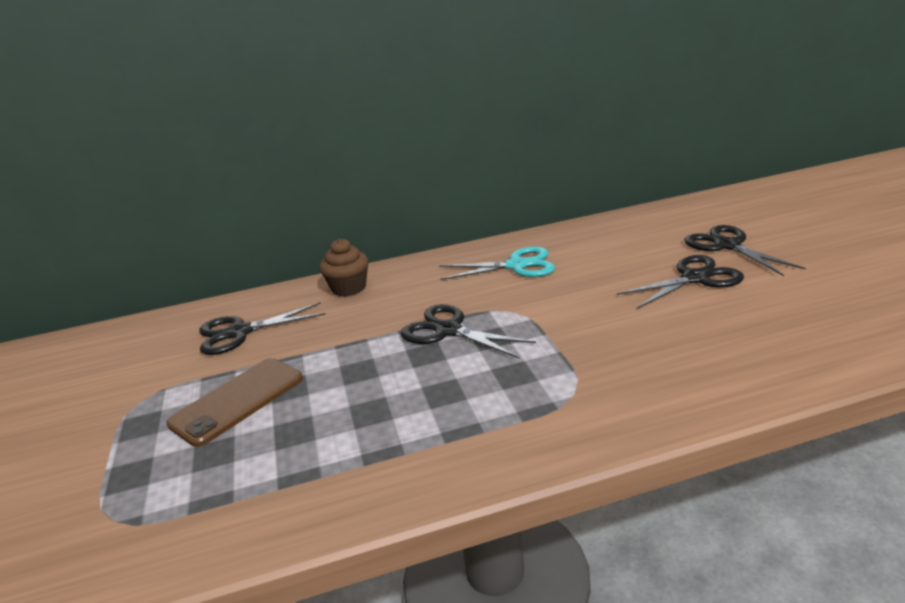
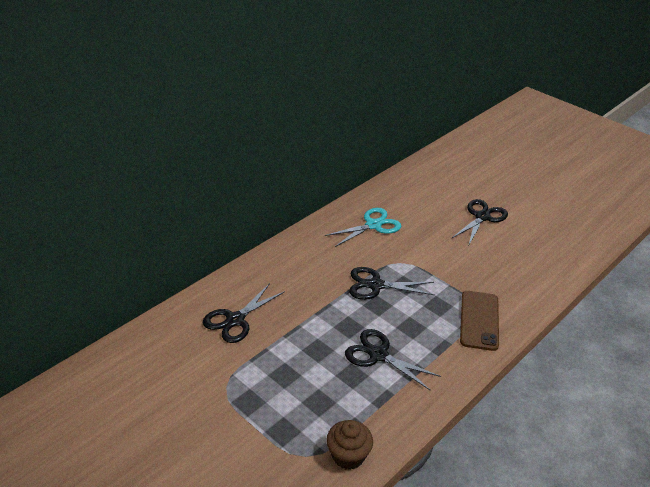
camera: 35 degrees left, 10 degrees up
brown phone [166,358,303,447] -> brown phone moved to [460,291,499,351]
brown cupcake [319,238,369,297] -> brown cupcake moved to [326,420,373,470]
black scissors [684,225,806,276] -> black scissors moved to [345,329,441,391]

